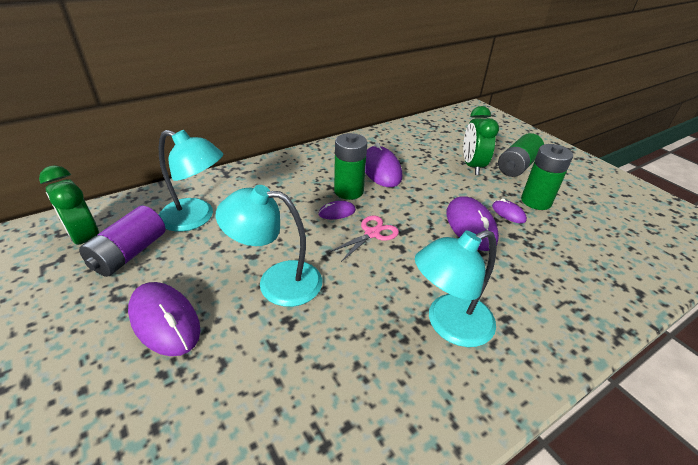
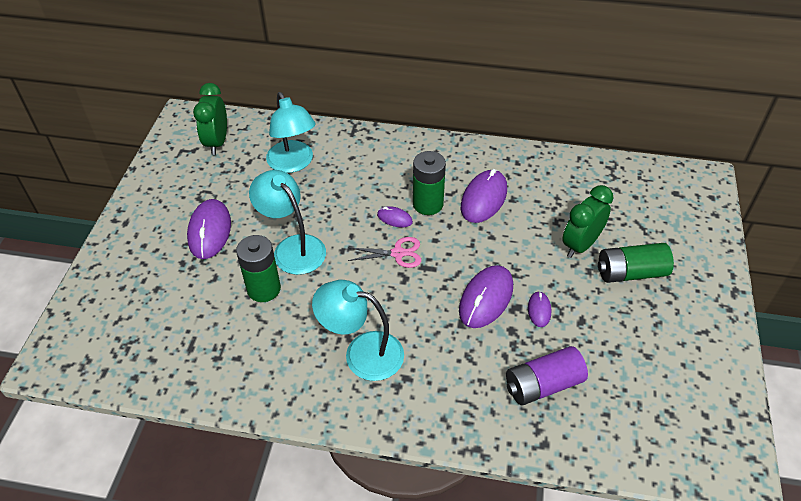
camera: 45 degrees right, 10 degrees up
purple battery [79,206,166,277] -> purple battery moved to [506,346,588,405]
green battery [521,144,573,210] -> green battery moved to [236,235,281,302]

